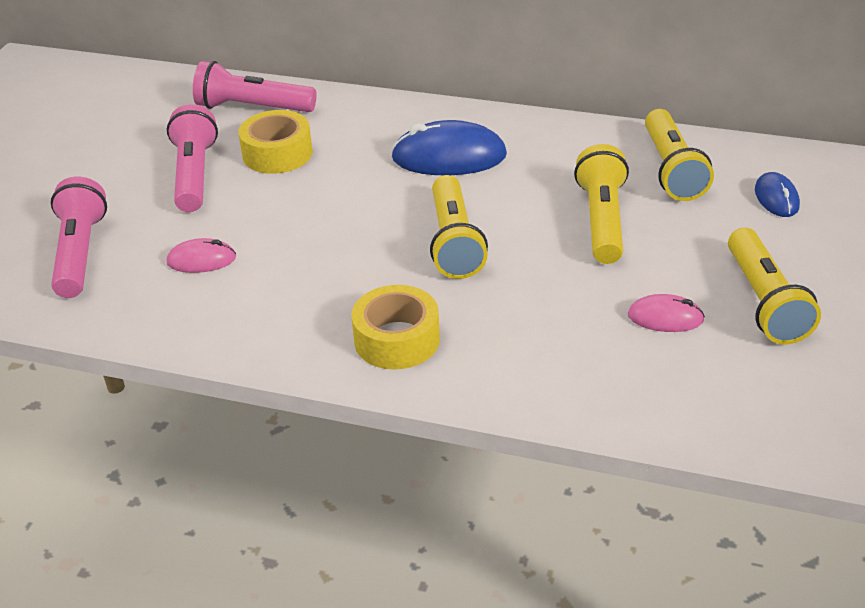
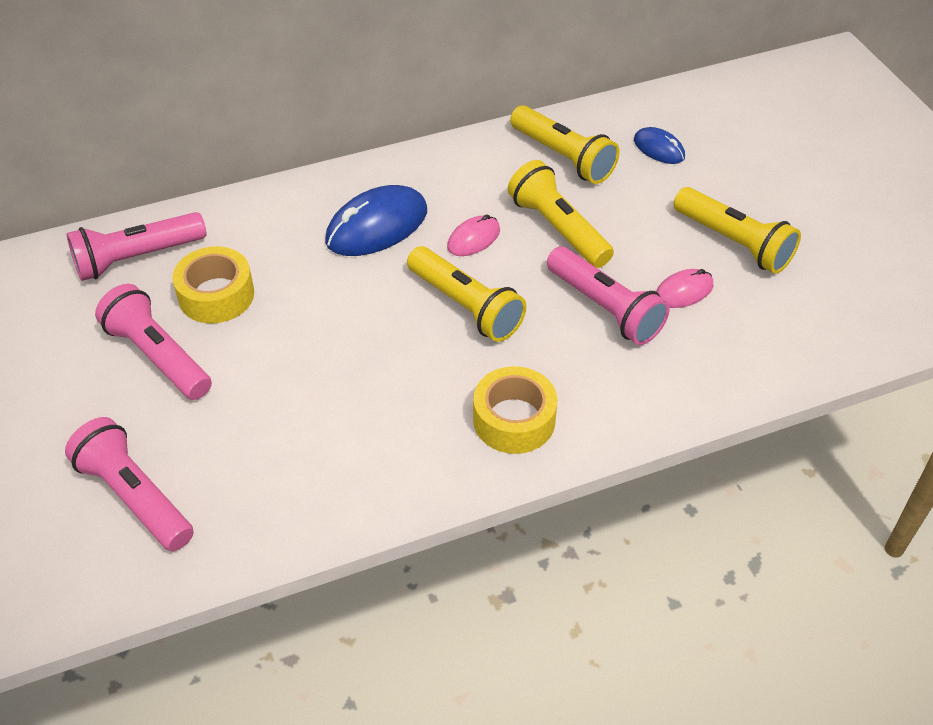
camera: 40 degrees left, 10 degrees up
pink mouse [166,238,236,273] -> pink mouse moved to [447,215,500,256]
none -> pink flashlight [547,247,670,345]

